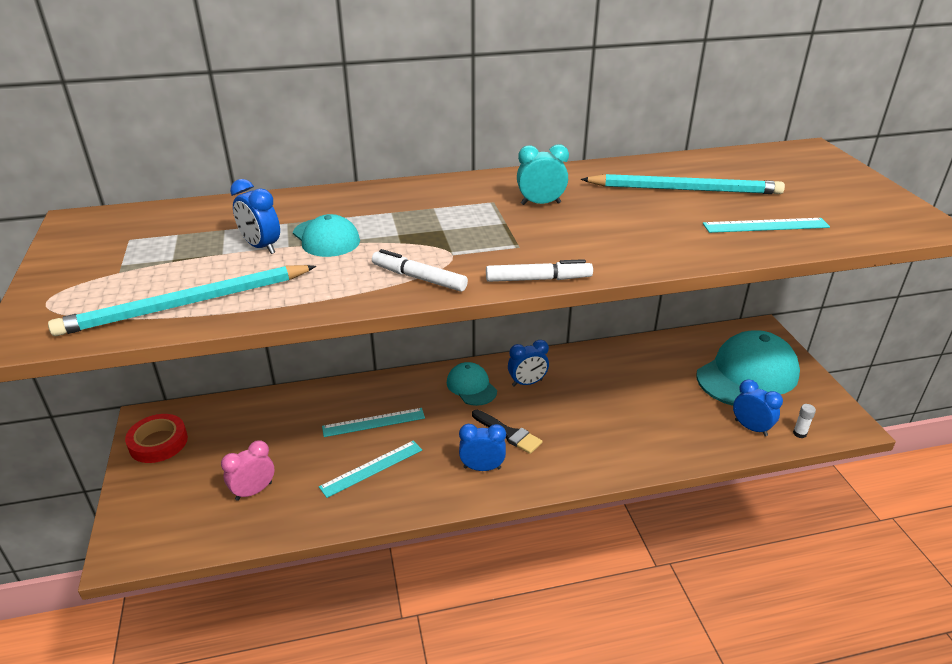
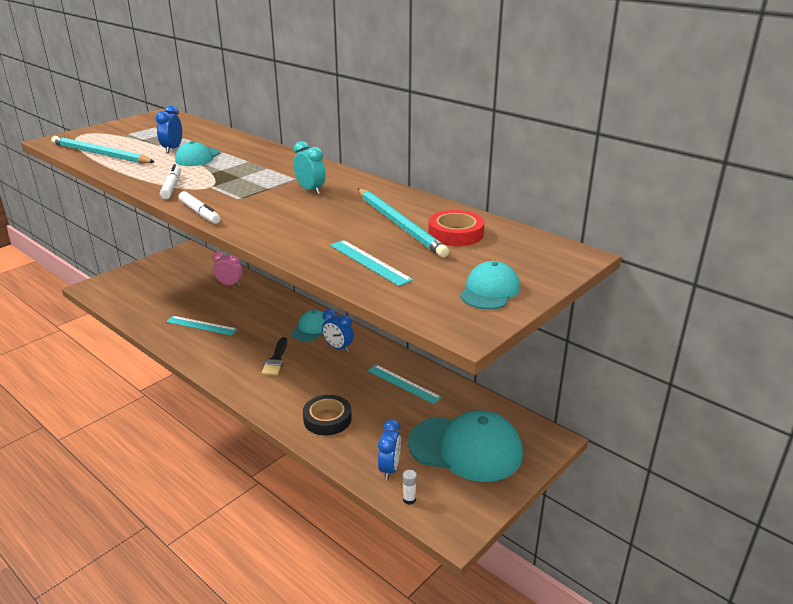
camera: 55 degrees right, 5 degrees down
red tape [125,414,188,463] -> red tape moved to [428,210,485,246]
pink clock [221,440,275,501] -> pink clock moved to [212,252,243,286]
turquoise ruler [322,408,425,437] -> turquoise ruler moved to [368,365,442,404]
blue clock [459,424,506,471] -> none
none -> black tape [303,395,352,435]
none -> turquoise cap [460,261,520,310]

